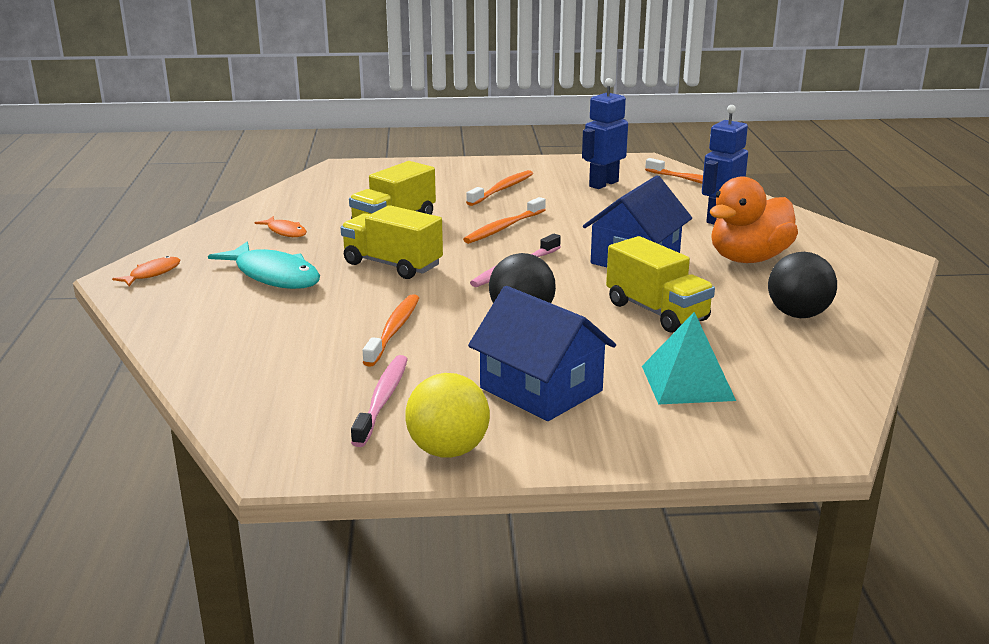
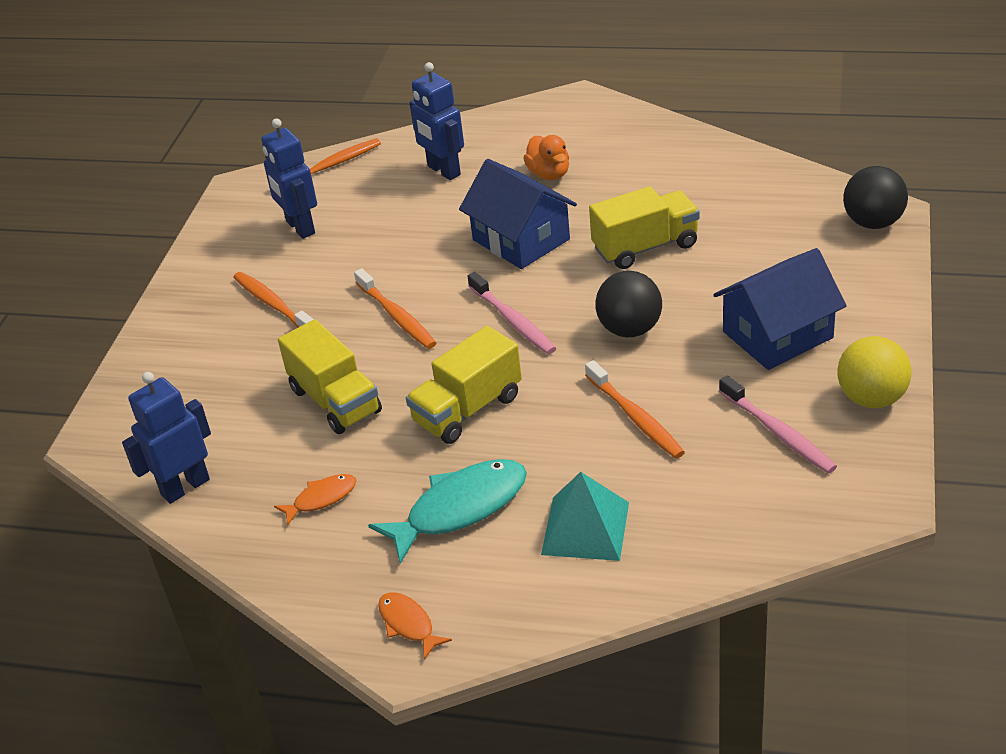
camera: 70 degrees left, 15 degrees up
pink toothbrush [351,355,408,447] -> pink toothbrush turned 150 degrees counterclockwise [719,375,837,474]
orange toothbrush [363,294,419,367] -> orange toothbrush turned 150 degrees counterclockwise [585,360,685,459]
turquoise pyramid [642,312,736,404] -> turquoise pyramid moved to [541,472,629,561]
orange duck [710,177,798,263] -> orange duck [523,135,569,180], size x0.58
black ball [768,252,837,318] -> black ball moved to [843,166,908,229]
none -> blue robot [122,372,211,504]

